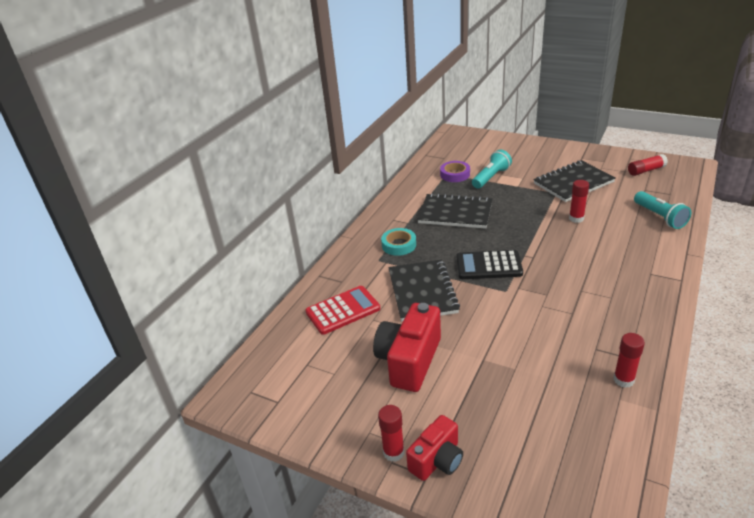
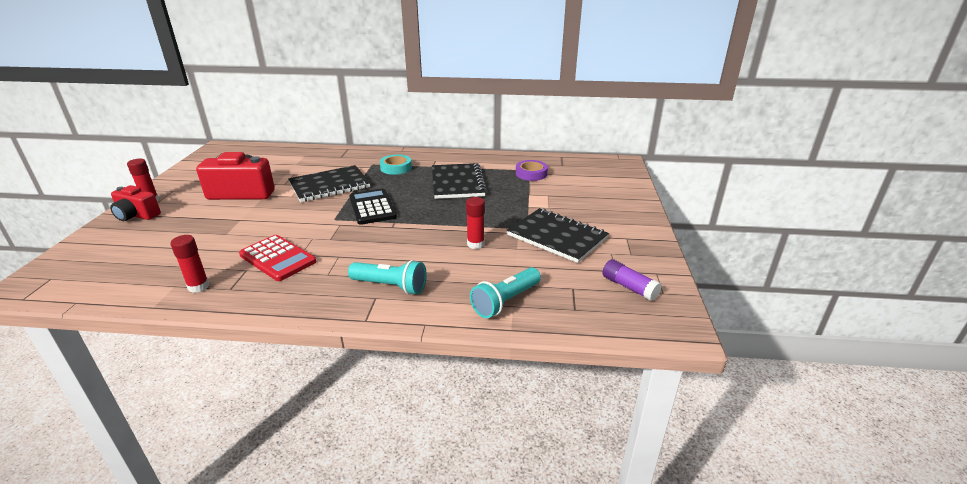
camera: 65 degrees right, 5 degrees down
red calculator [305,286,380,335] -> red calculator moved to [239,235,316,281]
turquoise flashlight [472,150,512,189] -> turquoise flashlight moved to [348,260,427,295]
red glue stick [628,154,668,176] -> purple glue stick [602,259,662,301]

